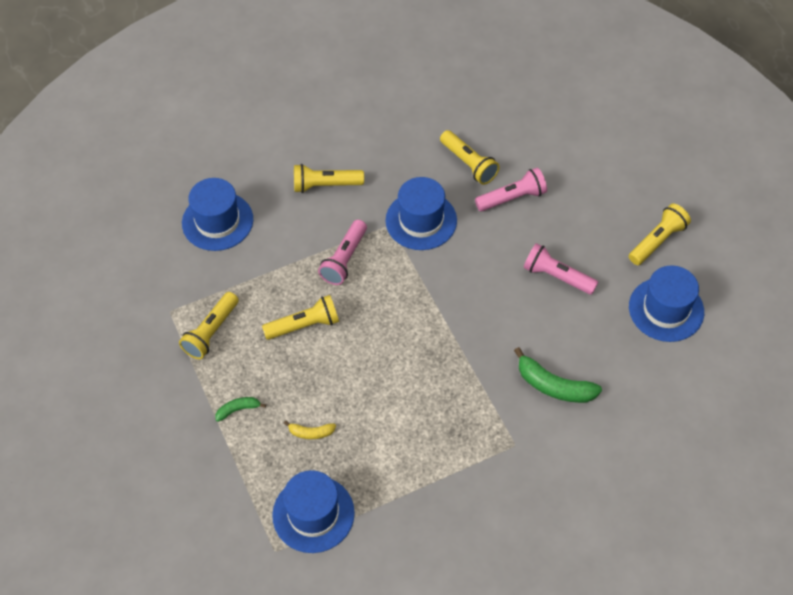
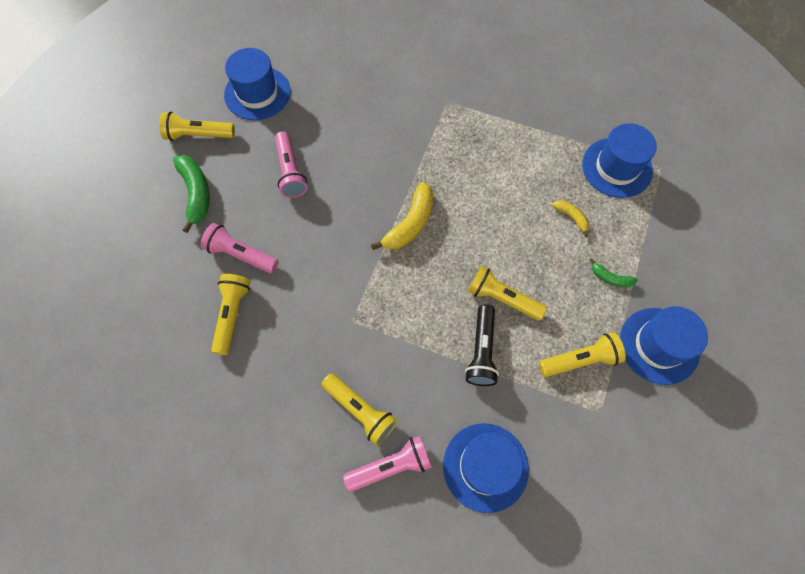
camera: 135 degrees left, 10 degrees up
pink flashlight [318,220,367,285] -> pink flashlight moved to [343,436,432,492]
blue hat [385,177,457,250] -> blue hat moved to [620,306,708,385]
green banana [514,347,602,403] -> green banana moved to [173,155,210,233]
none -> yellow banana [371,182,433,250]
none -> black flashlight [465,304,499,386]

